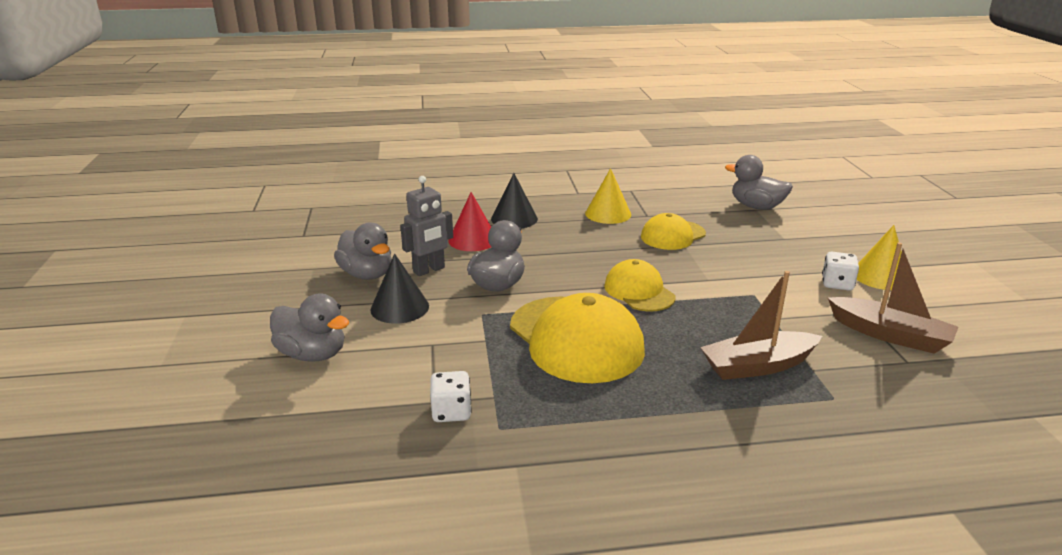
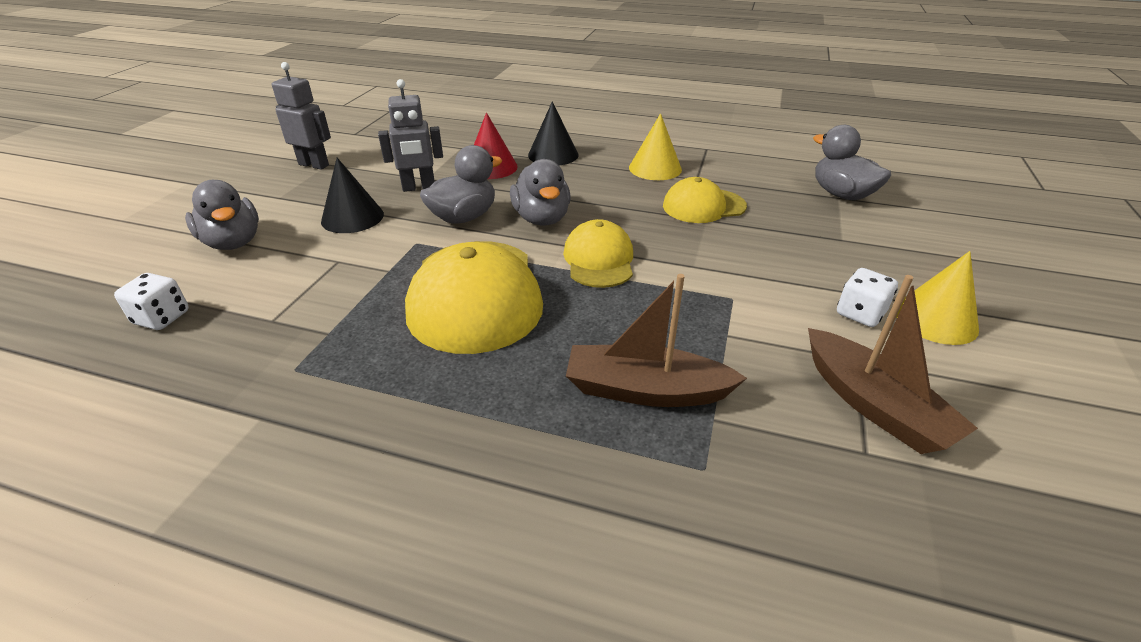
camera: 25 degrees right, 10 degrees up
grey duck [334,222,392,280] -> grey duck moved to [510,159,571,225]
white dice [430,371,472,422] -> white dice moved to [114,273,189,330]
none -> grey robot [272,62,331,170]

